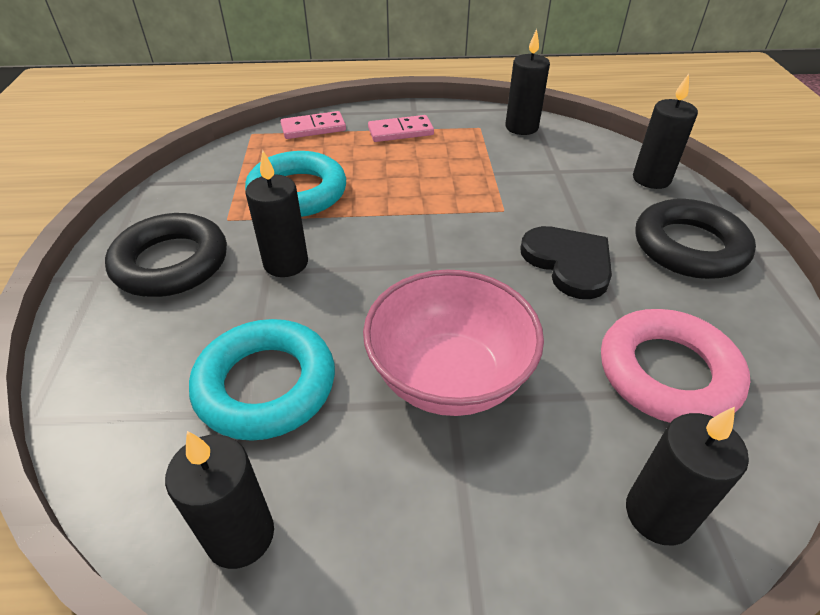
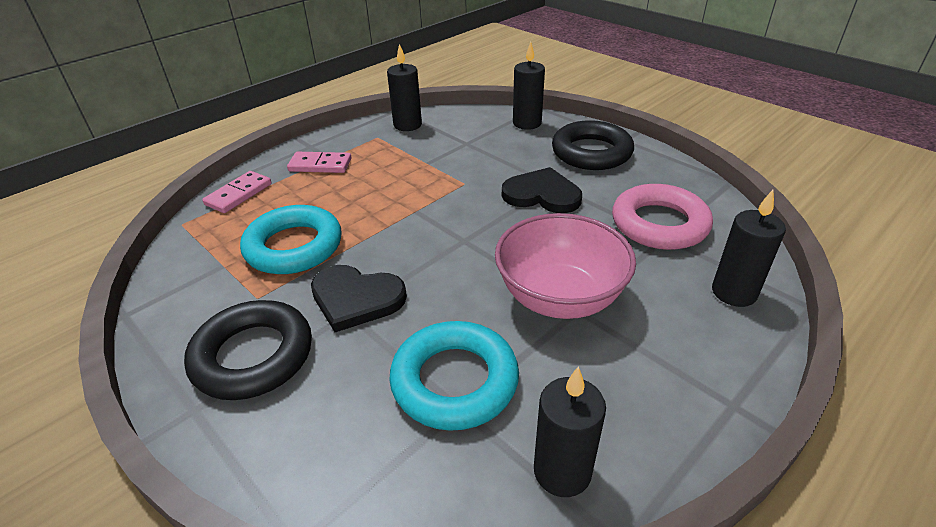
camera: 40 degrees left, 5 degrees down
black candle [245,150,308,277] -> black heart [311,265,407,332]
pink domino [368,115,434,142] -> pink domino turned 60 degrees clockwise [287,152,351,173]

